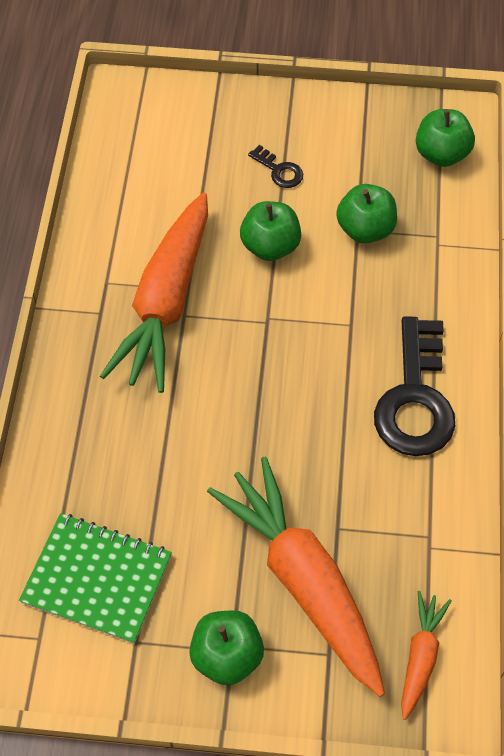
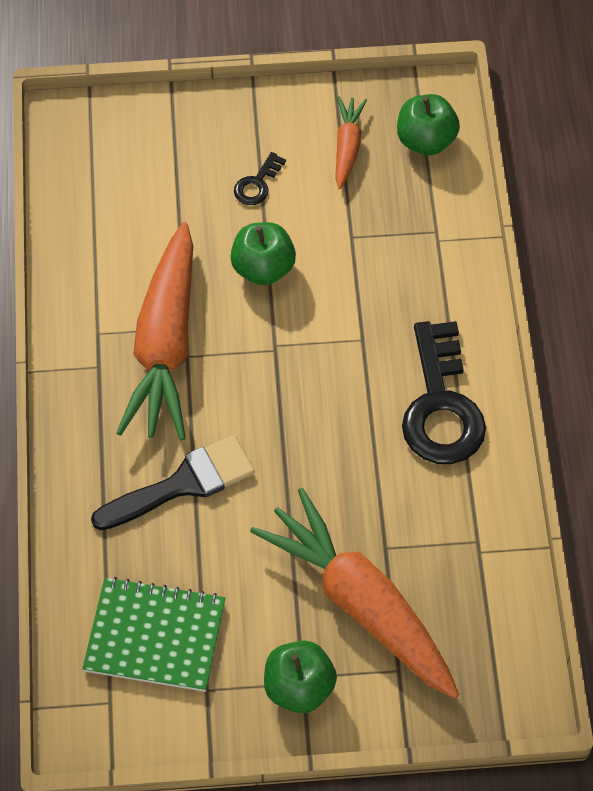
camera: 10 degrees left, 0 degrees up
black key [248,145,303,188] -> black key turned 90 degrees clockwise [234,152,286,205]
green apple [336,184,397,243] -> none
orange carrot [401,591,452,720] -> orange carrot moved to [335,96,367,189]
none -> black brush [91,435,255,530]

